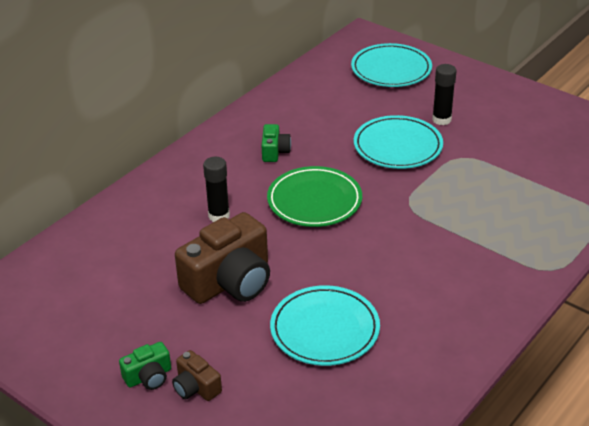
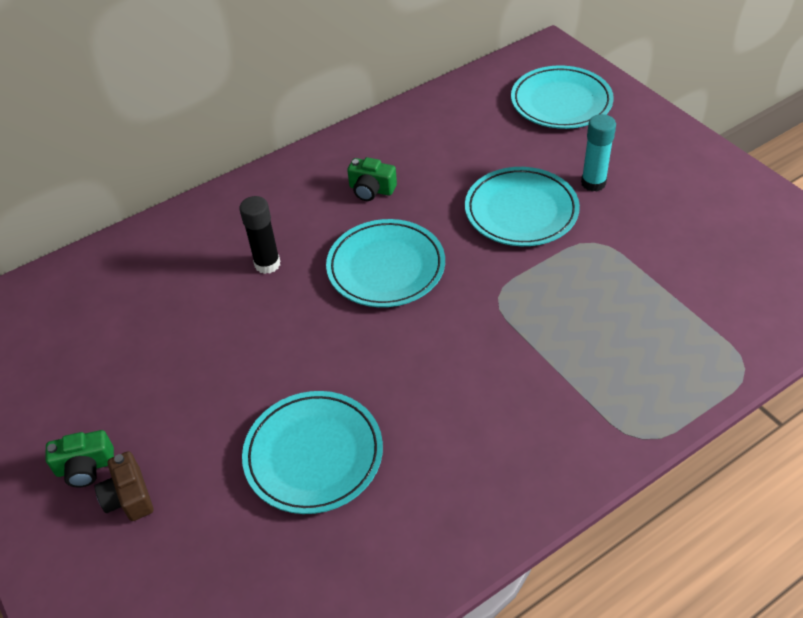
camera: 20 degrees right, 10 degrees up
brown camera [175,212,270,304] -> none
green camera [262,124,291,162] -> green camera turned 90 degrees clockwise [347,157,397,201]
green plate [267,166,362,227] -> turquoise plate [326,219,445,307]
black glue stick [432,64,457,125] -> turquoise glue stick [581,114,616,192]

